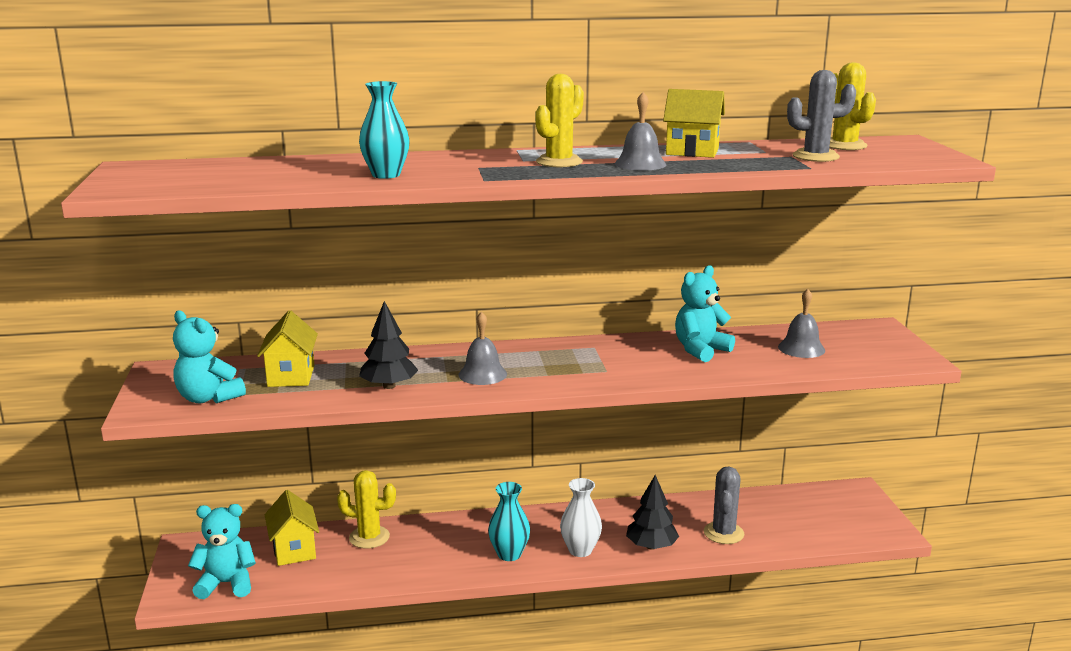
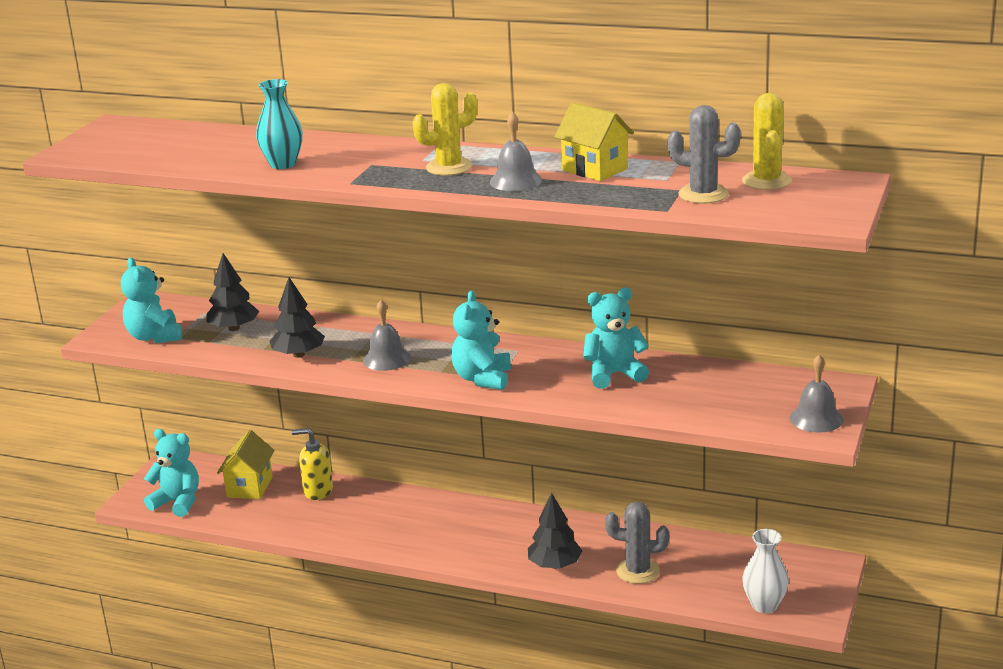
camera: 30 degrees right, 5 degrees up
yellow house [257,310,318,387] -> black tree [206,253,259,331]
yellow cactus [337,470,396,549] -> yellow soap dispenser [292,428,333,500]
turquoise vase [488,482,530,561] -> none
white vase [560,478,602,557] -> white vase moved to [742,529,789,613]
grey cactus [704,467,744,544] -> grey cactus turned 60 degrees clockwise [605,502,670,584]
grey bell [778,289,825,358] -> grey bell moved to [790,354,844,433]
none -> turquoise teddy bear [451,291,511,390]

